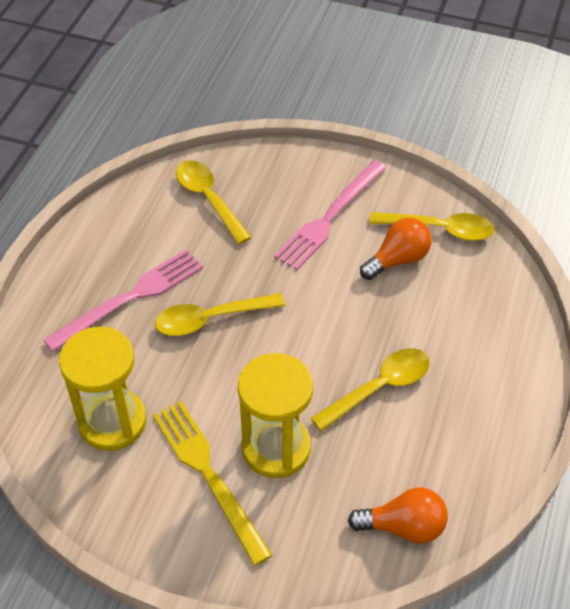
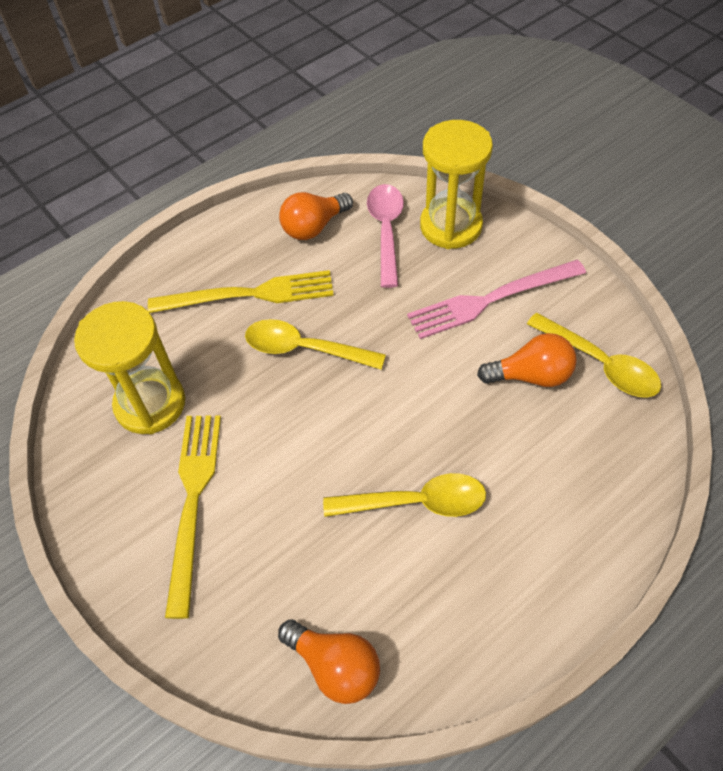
camera: 35 degrees right, 5 degrees up
pink fork [44,250,203,352] -> yellow fork [148,270,334,313]
yellow spoon [176,160,252,244] -> pink spoon [367,184,404,288]
yellow hourglass [238,353,313,478] -> yellow hourglass moved to [420,120,493,249]
none -> orange light bulb [279,192,353,240]

